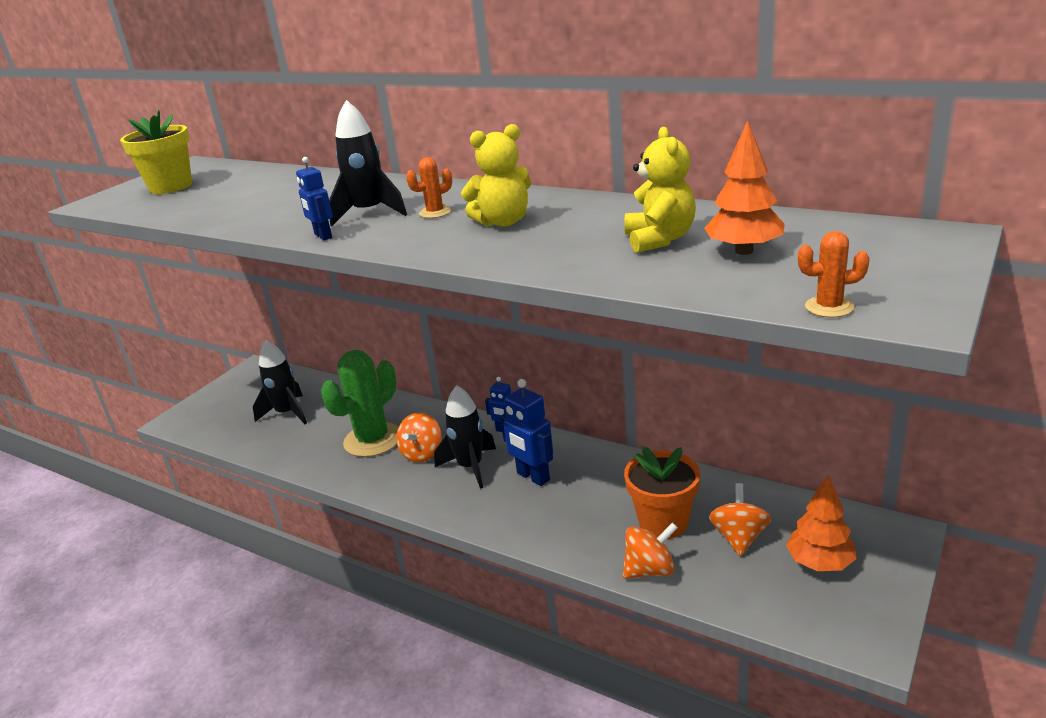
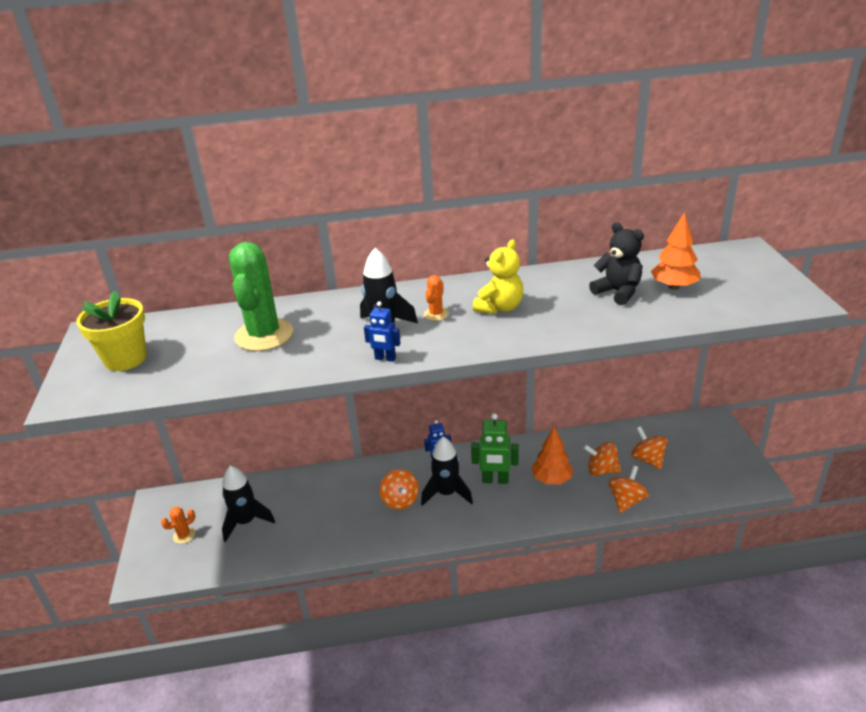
camera: 40 degrees left, 5 degrees up
green cactus [321,350,398,457] -> green cactus moved to [229,242,293,351]
blue robot [500,379,553,486] -> green robot [471,413,519,484]
yellow teddy bear [624,127,696,253] -> black teddy bear [589,222,644,305]
orange flower pot [624,447,700,539] -> orange spinning top [583,442,621,476]
orange tree [786,475,857,571] -> orange tree moved to [531,427,573,484]
orange cactus [798,231,870,317] -> orange cactus moved to [161,506,195,544]

